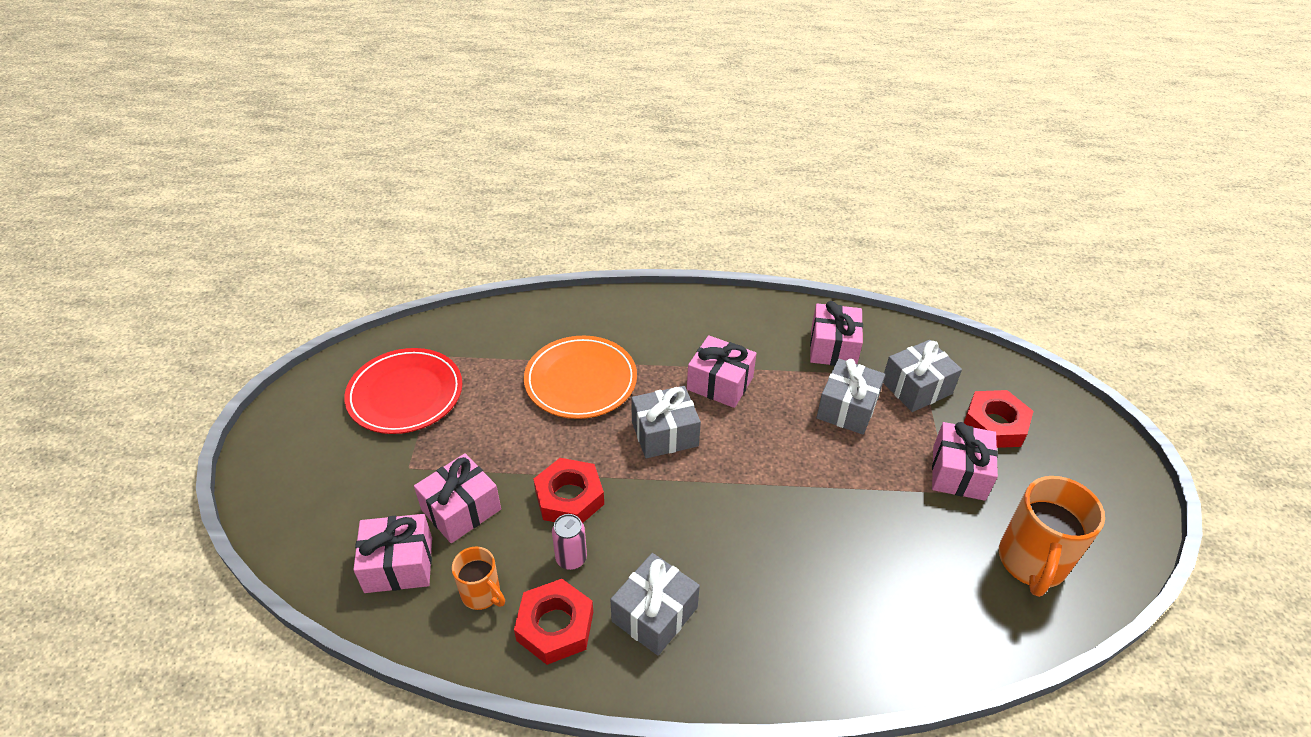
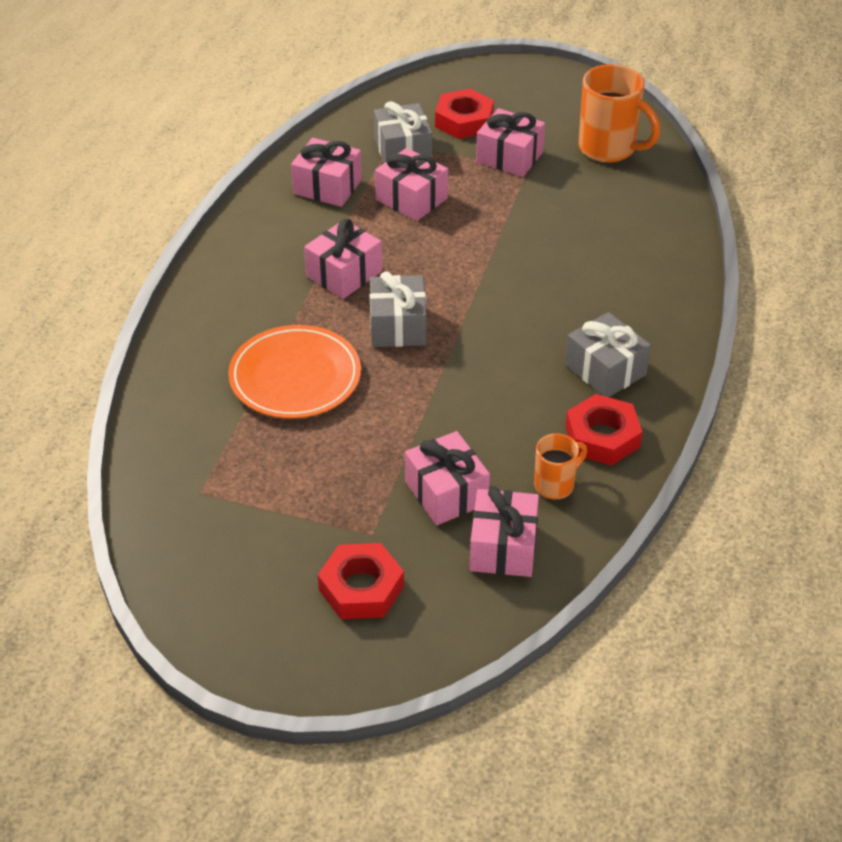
camera: 75 degrees left, 0 degrees up
red plate [344,348,462,434] -> none
red nut [534,458,604,523] -> red nut moved to [318,543,404,619]
pink can [552,514,587,570] -> none
grey gift [816,359,885,435] -> pink gift [375,148,448,221]

